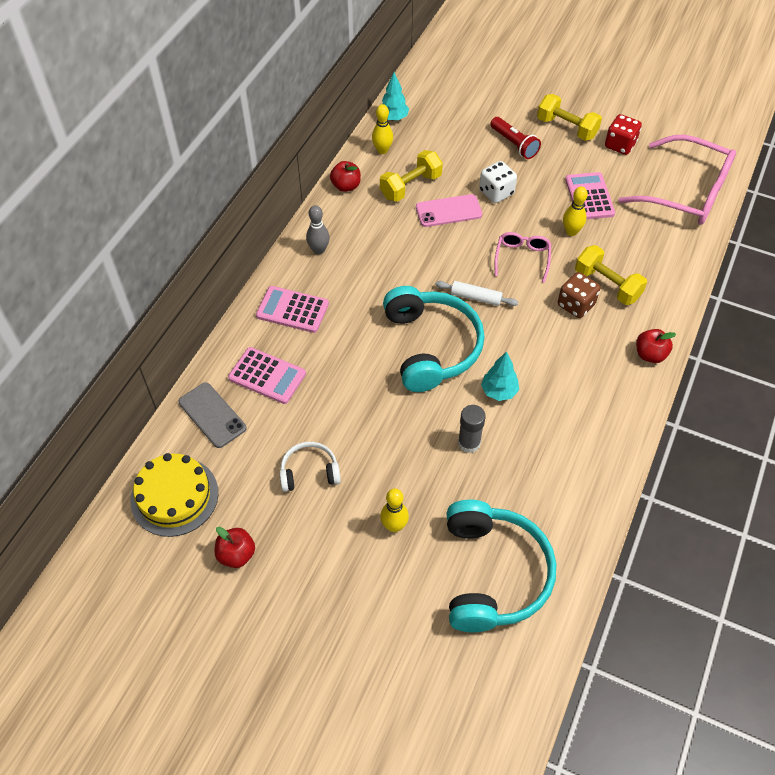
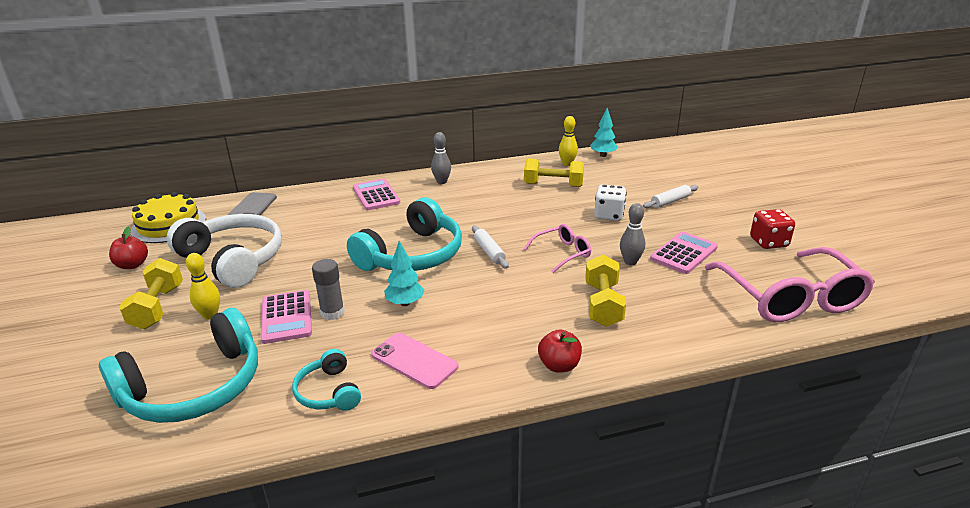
camera: 50 degrees right, 25 degrees down
pink calculator [228,347,306,404] -> pink calculator moved to [261,290,312,344]
white headphones [280,442,341,492] -> white headphones [167,214,282,288], size x1.98
red apple [330,161,361,192] -> none
pink phone [416,194,482,227] -> pink phone moved to [371,333,459,389]
red flashlight [490,117,541,159] -> white rolling pin [643,185,698,208]
yellow dumbbell [537,94,602,141] -> yellow dumbbell moved to [119,258,183,329]
brown dice [558,272,600,318] -> none
yellow bowling pin [563,187,588,236] -> grey bowling pin [620,203,645,265]
none -> turquoise headphones [292,349,361,411]

